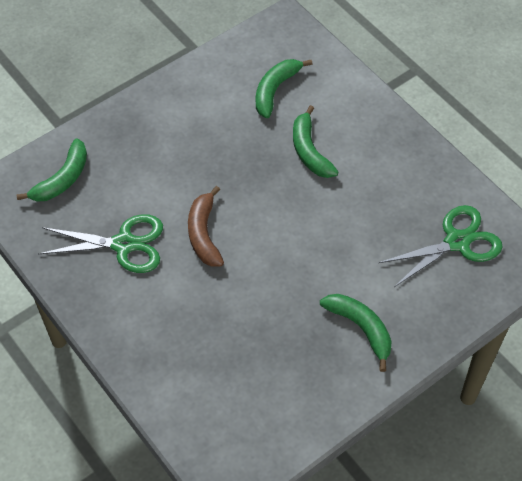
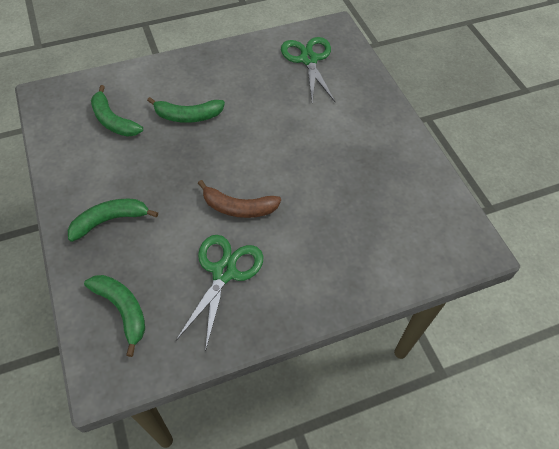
camera: 75 degrees left, 0 degrees up
green banana [320,294,392,372] -> green banana moved to [68,199,158,242]

